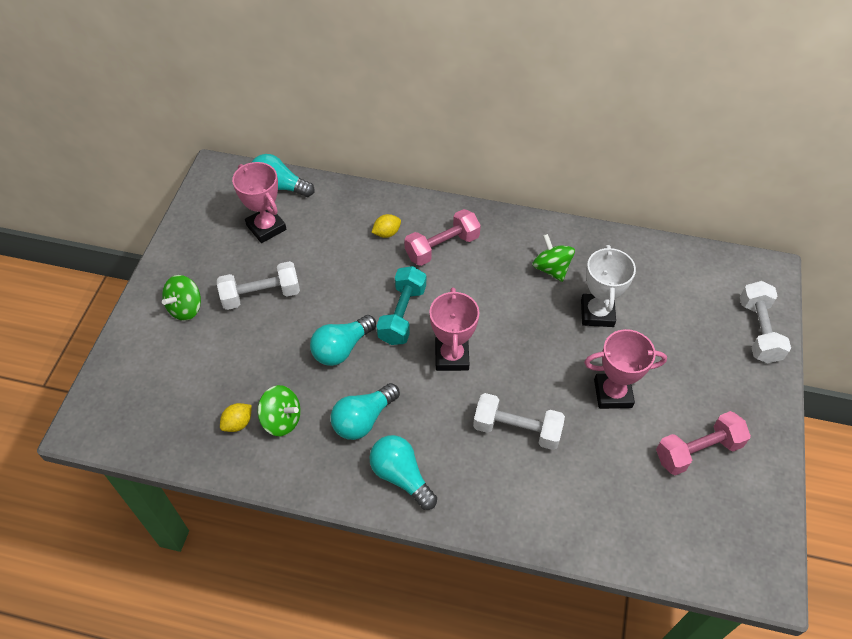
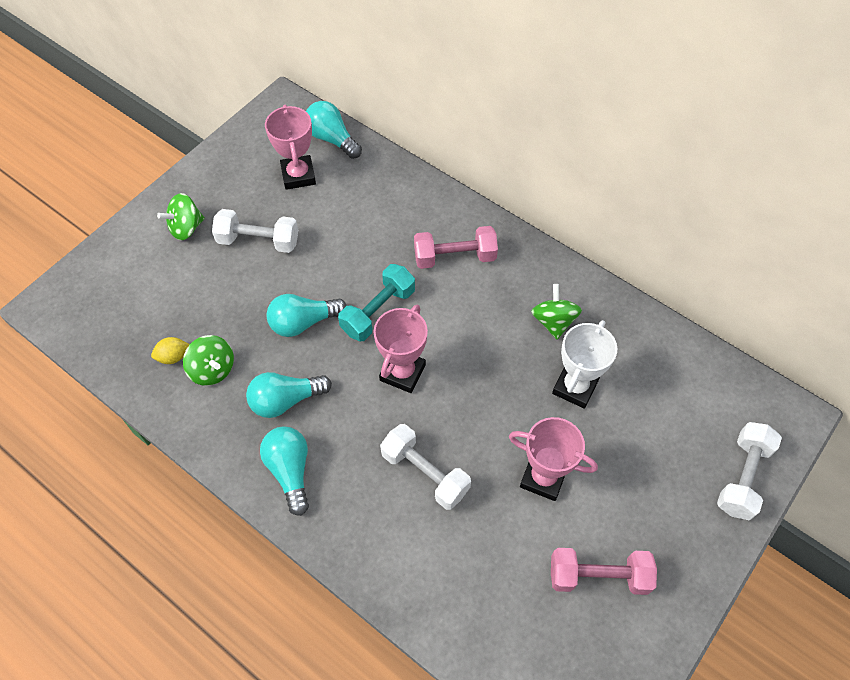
camera: 25 degrees right, 5 degrees up
yellow lemon [371,214,401,238] -> none

